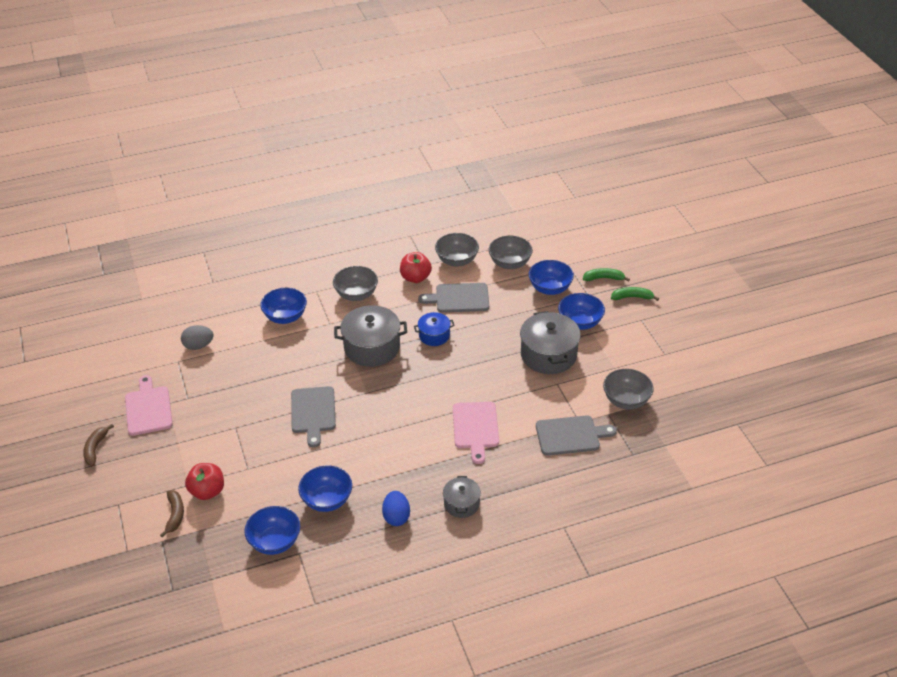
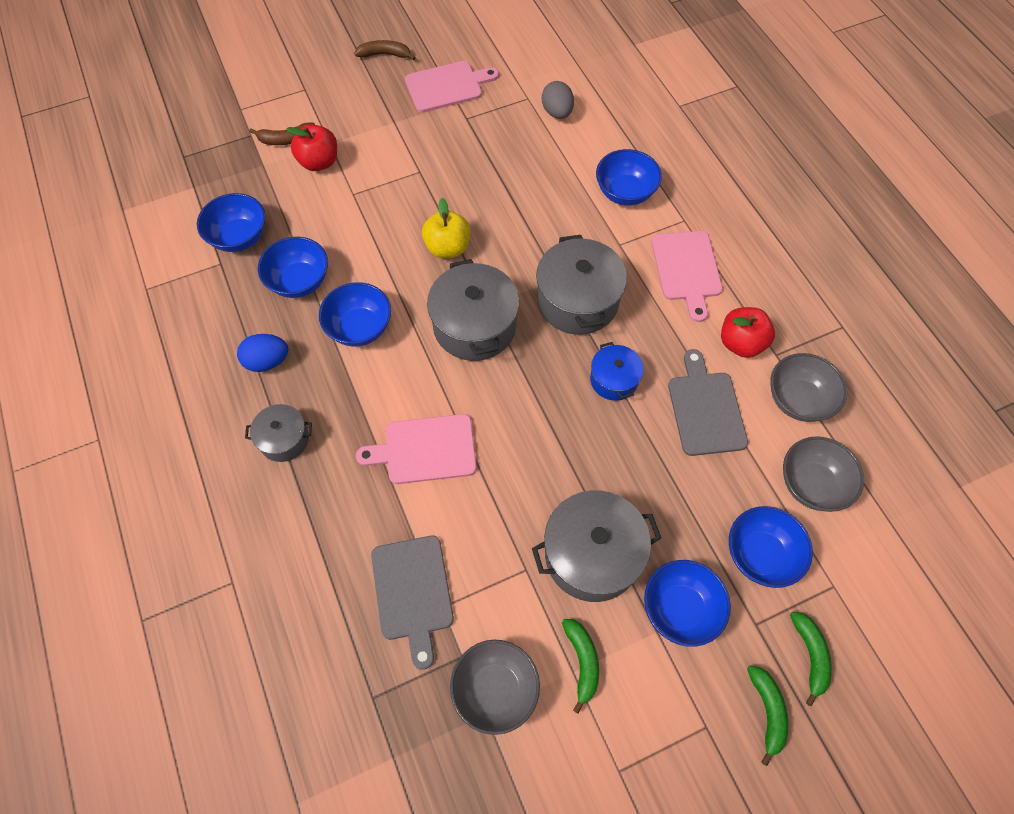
camera: 85 degrees right, 20 degrees up
grey cutting board [291,386,336,447] -> yellow apple [422,198,471,258]
grey bowl [333,266,378,301] -> pink cutting board [651,231,723,322]
none -> blue bowl [319,282,391,346]
none -> grey pot [427,259,519,361]
none -> green banana [562,619,599,714]

